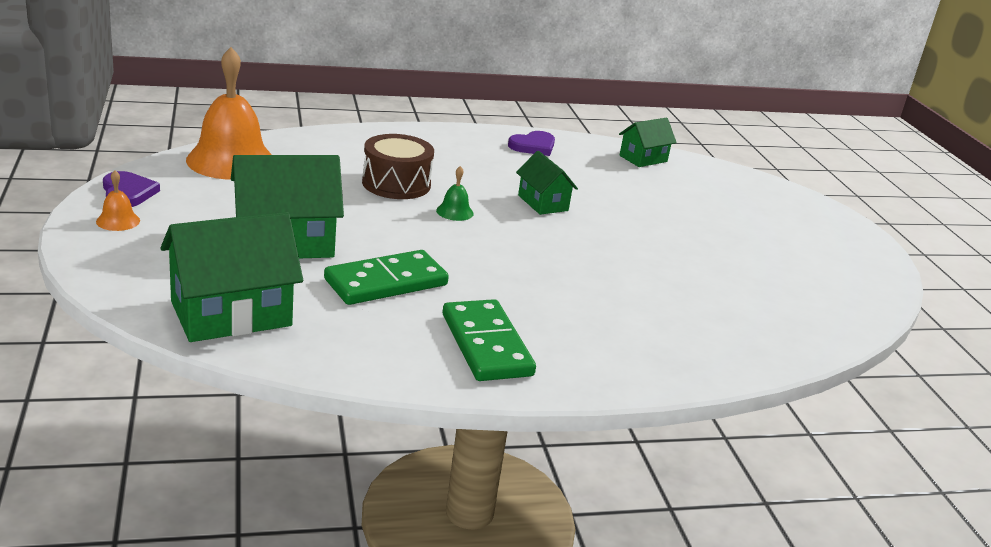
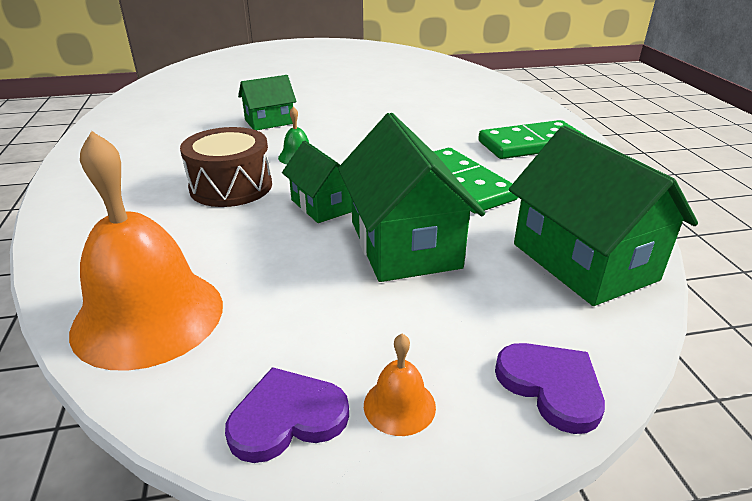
camera: 85 degrees left, 5 degrees up
purple heart [508,131,555,156] -> purple heart moved to [495,343,605,434]
green house [619,117,677,167] -> green house moved to [282,141,352,223]

